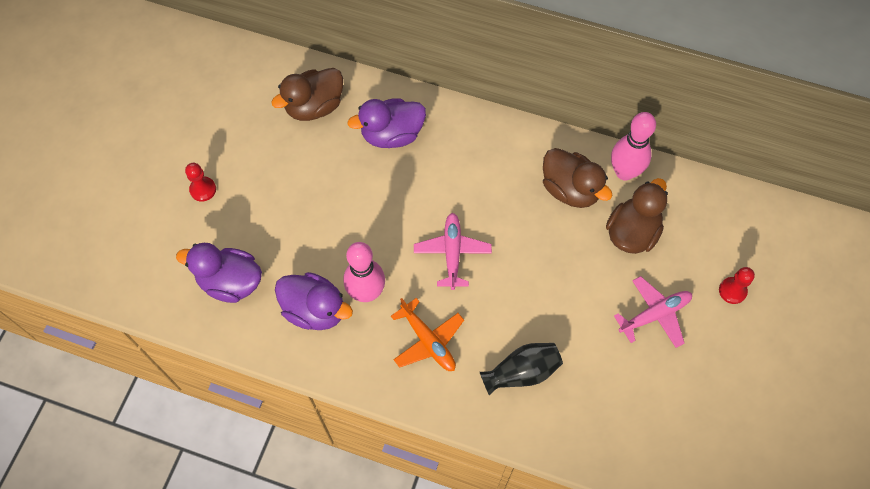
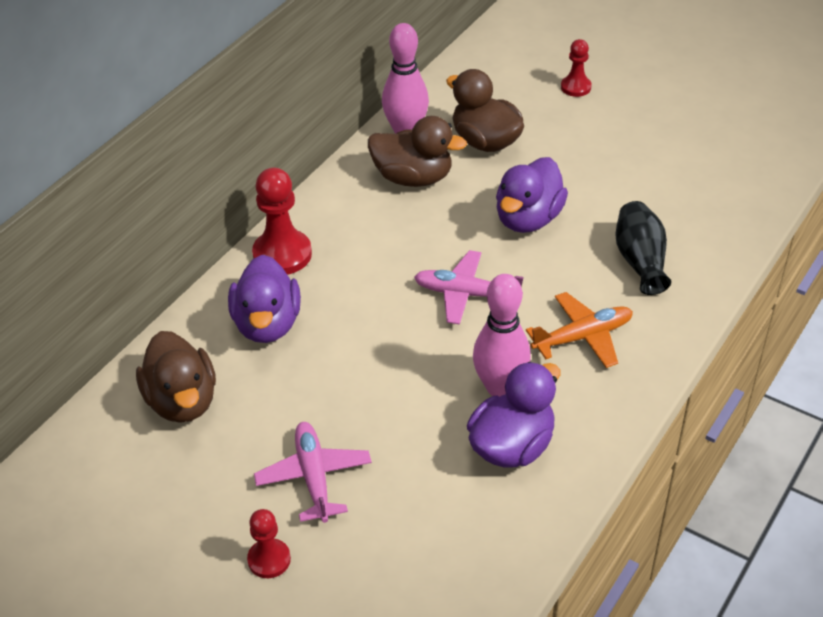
camera: 75 degrees left, 20 degrees down
purple duck [176,243,262,303] -> purple duck moved to [496,157,568,233]
brown duck [543,148,613,208] -> brown duck turned 45 degrees clockwise [368,116,467,187]
pink plane [614,276,692,348] -> pink plane moved to [254,422,372,523]
none -> red pawn [252,168,312,275]

